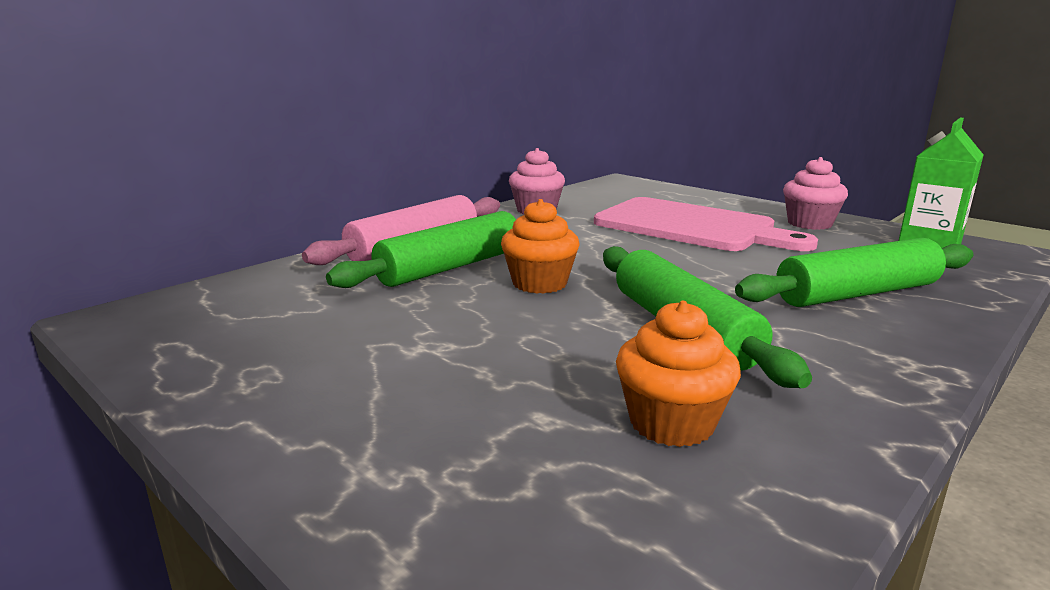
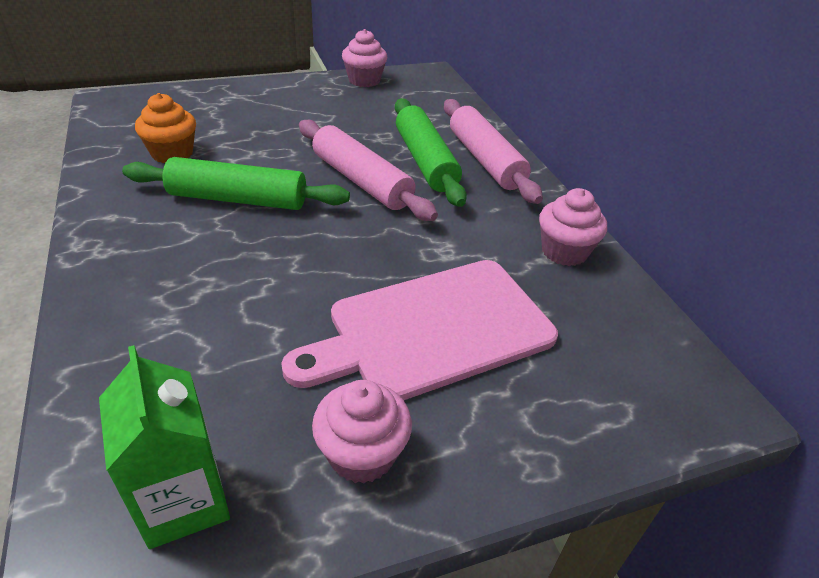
camera: 115 degrees right, 20 degrees up
orange cupcake [501,199,580,294] -> pink rolling pin [299,120,438,221]
green rolling pin [735,238,974,307] -> none
none -> pink cupcake [342,29,387,87]

